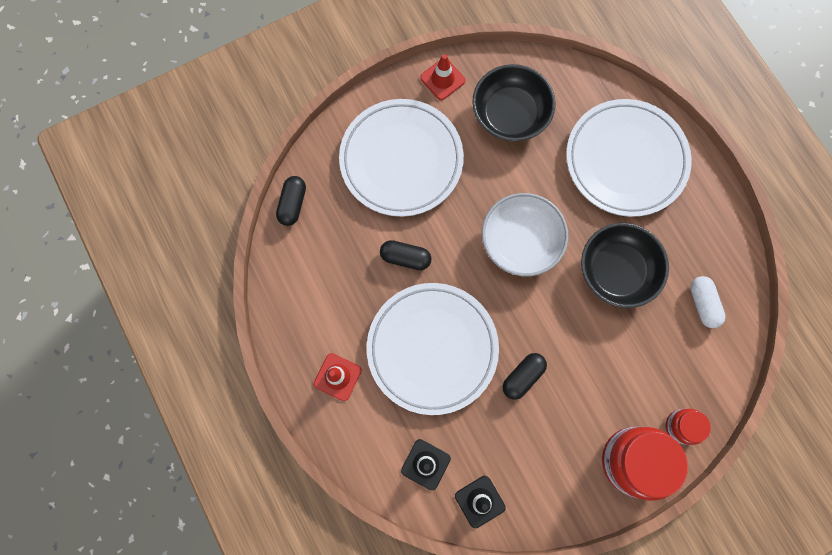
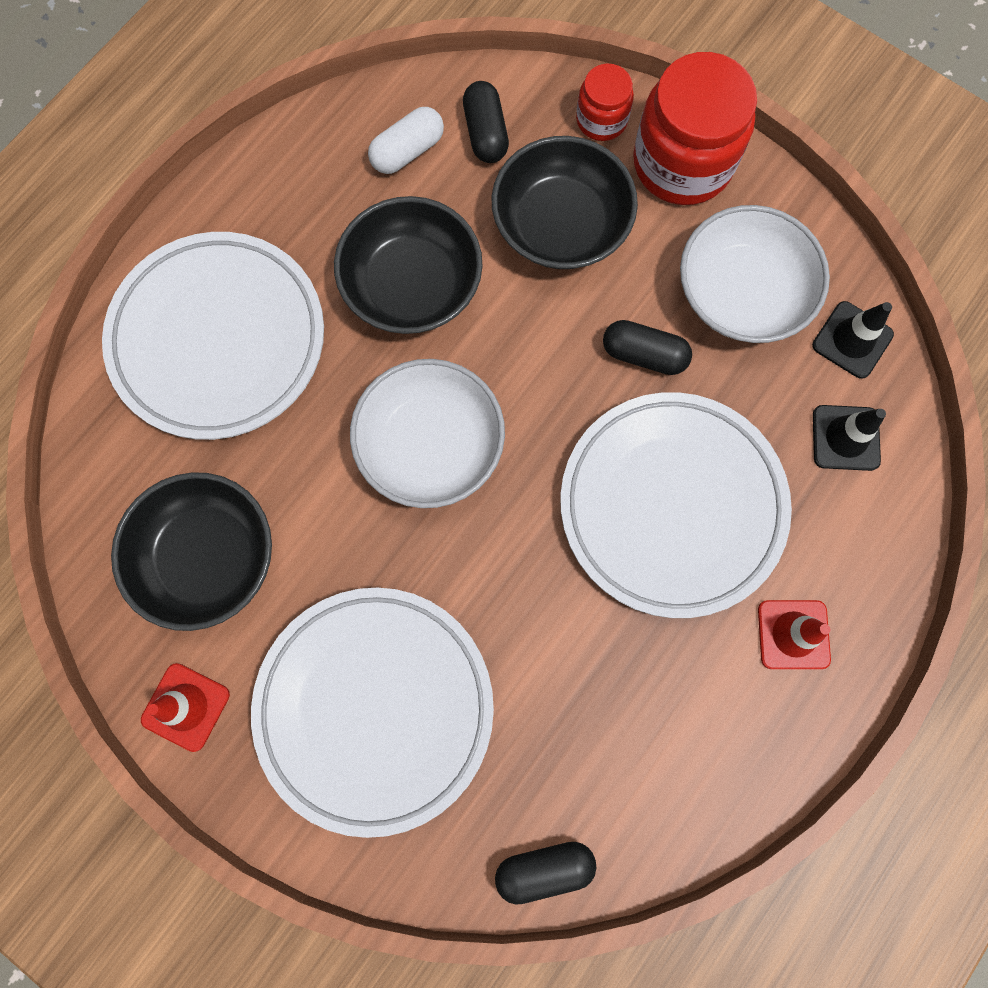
camera: 115 degrees left, 0 degrees up
black capsule [380,240,431,270] -> black capsule moved to [463,81,509,163]
none -> black bowl [491,136,638,269]
none -> white bowl [680,205,830,343]

